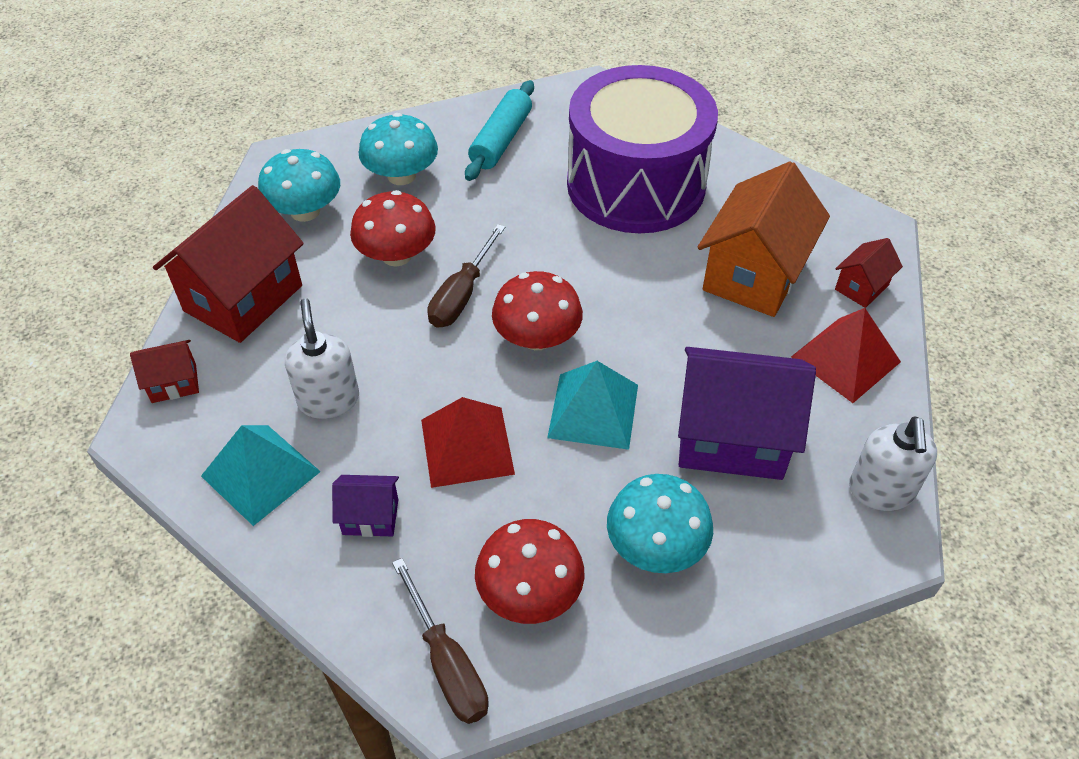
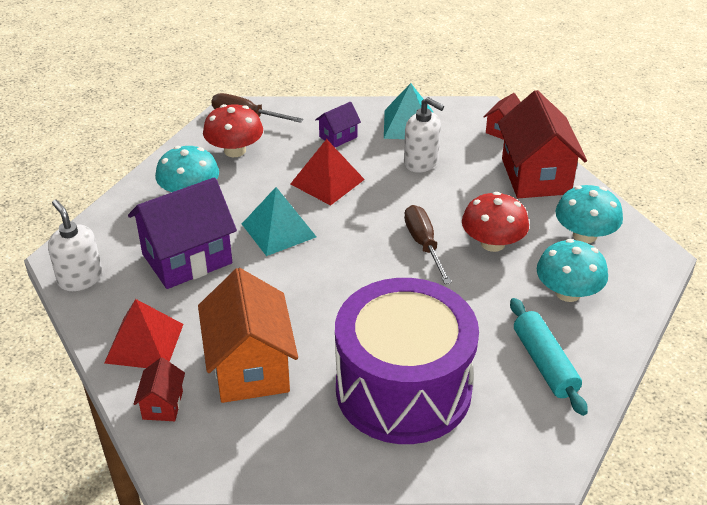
camera: 140 degrees right, 10 degrees down
red mushroom [492,271,583,350] -> none

